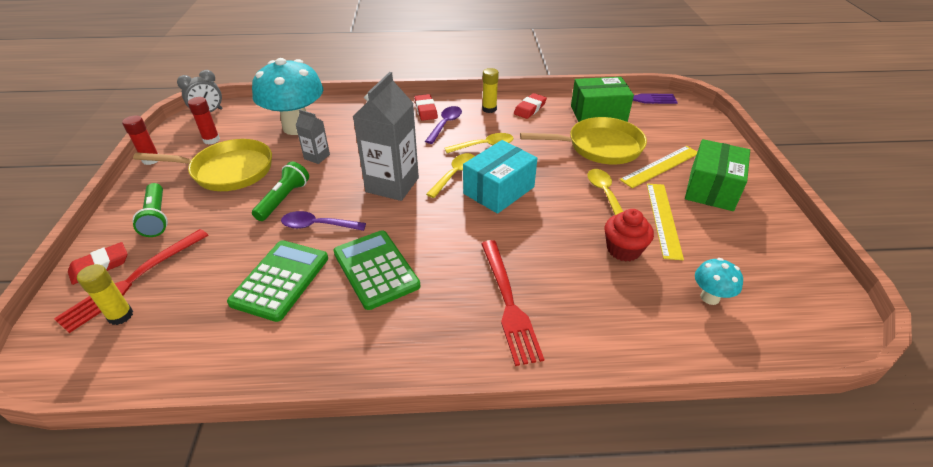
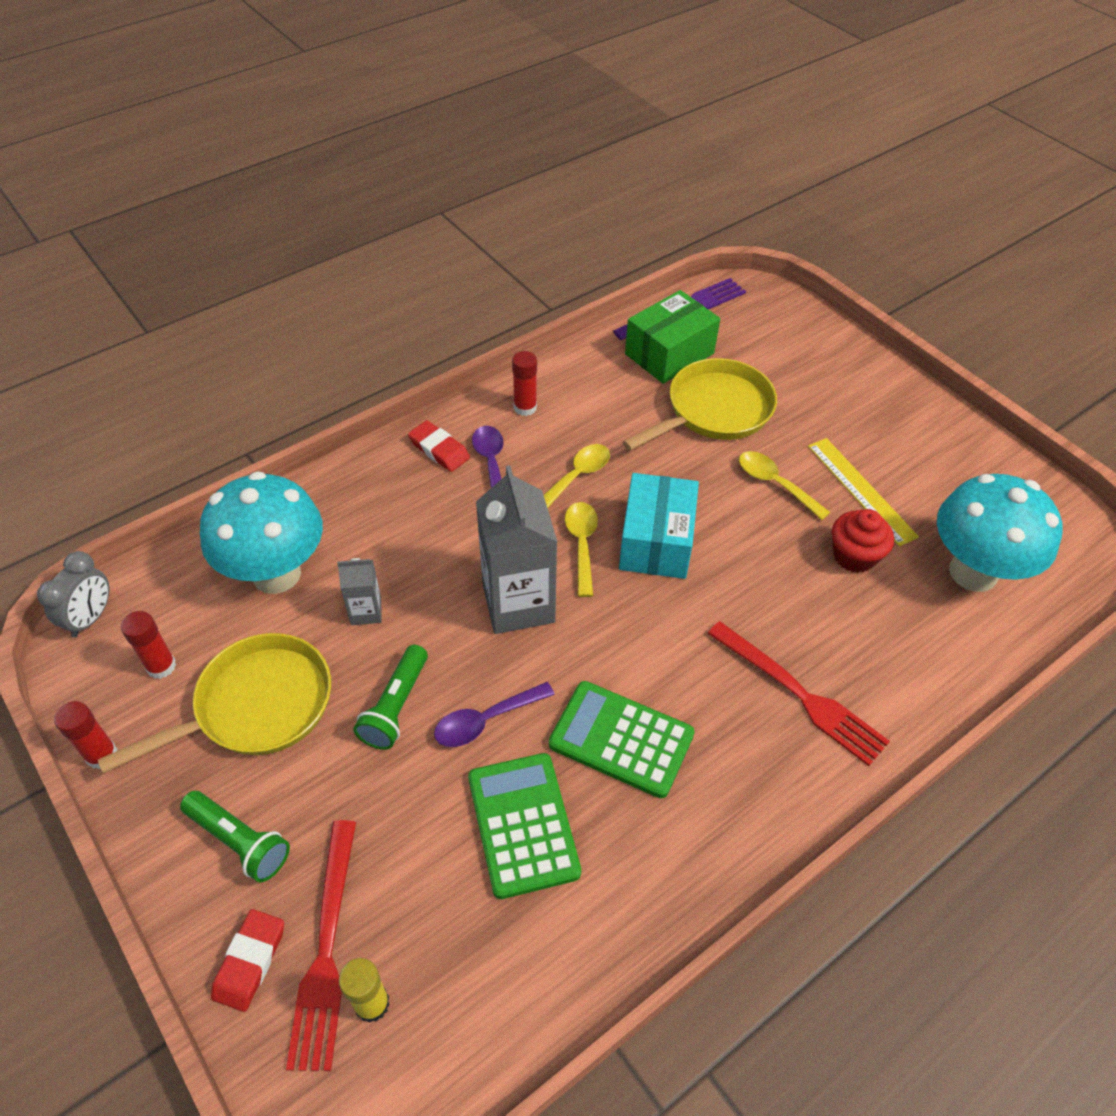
camera: 35 degrees left, 10 degrees up
green flashlight [252,162,309,221] -> green flashlight turned 150 degrees counterclockwise [353,645,428,750]
yellow glue stick [482,68,499,113] -> red glue stick [512,351,537,416]
red eraser [514,93,547,119] -> none
yellow ruler [619,146,697,188] -> none
green box [685,139,750,211] -> none
turquoise mushroom [695,258,743,305] -> turquoise mushroom [937,474,1063,592], size x2.16

